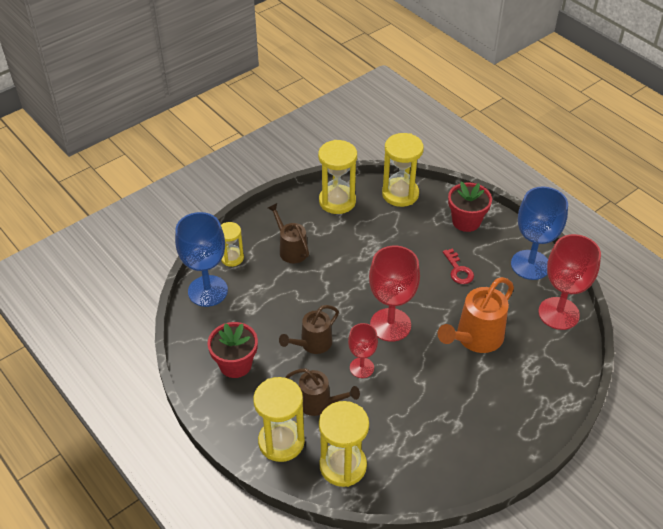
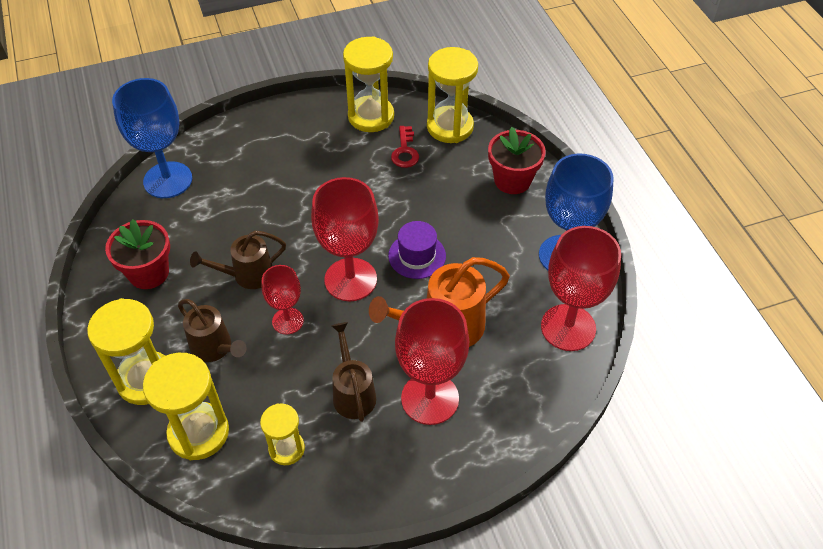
camera: 20 degrees right, 5 degrees up
yellow hourglass [221,222,244,267] -> yellow hourglass moved to [260,403,305,465]
brown watering can [268,203,309,263] -> brown watering can moved to [332,322,376,422]
red key [443,249,474,284] -> red key moved to [391,126,419,168]
none -> purple hat [388,221,446,279]
none -> red goblet [395,298,469,425]

